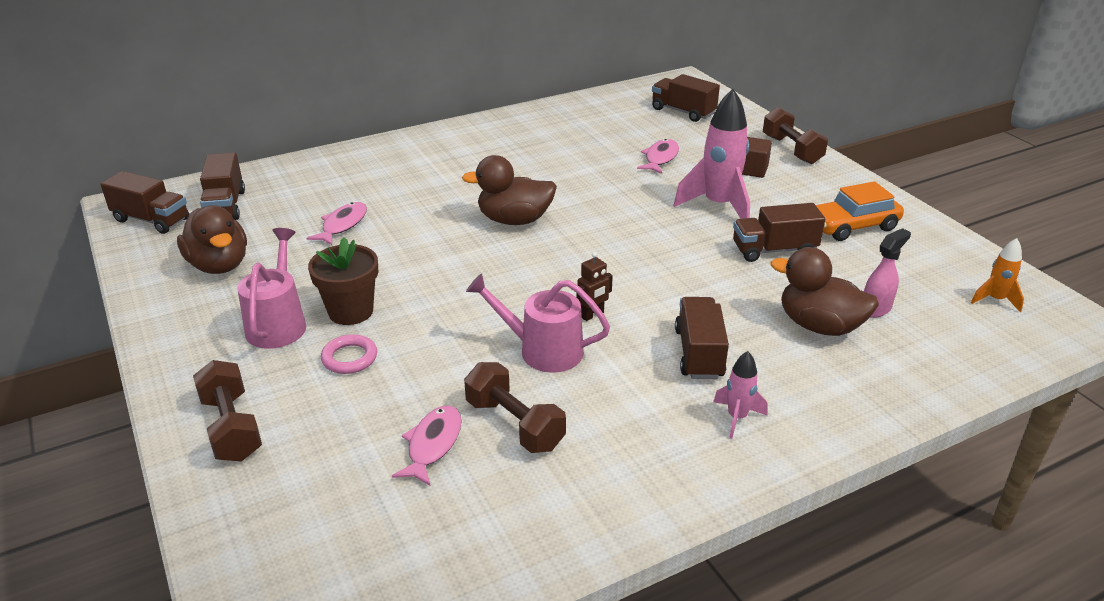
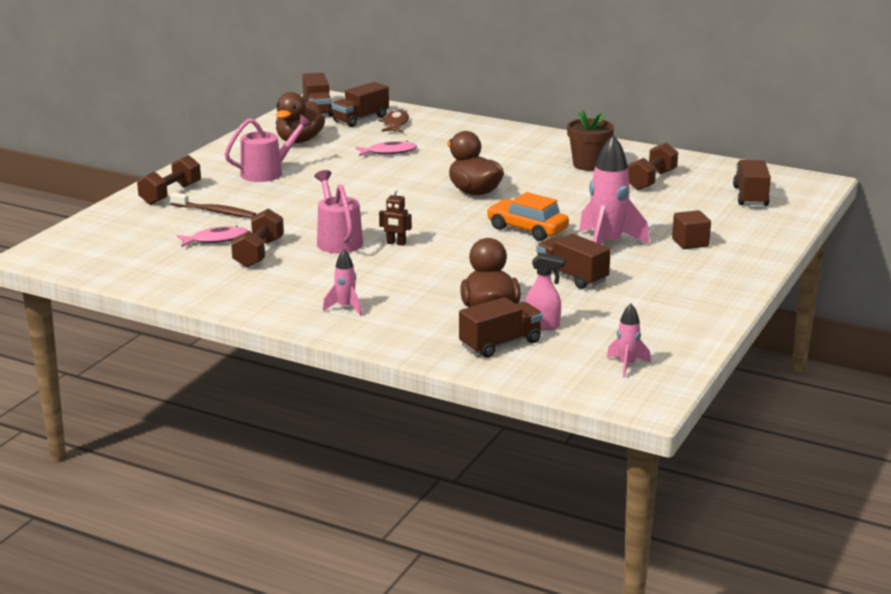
camera: 55 degrees right, 10 degrees down
brown flower pot [308,237,378,325] -> brown flower pot moved to [567,110,614,171]
pink ring [321,334,377,374] -> none
pink fish [637,139,679,174] -> none
brown truck [675,297,729,379] -> brown truck moved to [459,297,543,358]
brown dumbbell [763,107,828,164] -> brown dumbbell moved to [628,142,678,190]
orange car [816,181,904,241] -> orange car moved to [487,192,569,241]
orange rocket [971,238,1024,313] -> pink rocket [607,304,651,378]
none -> brown toothbrush [170,192,256,218]
none -> brown fish [378,109,409,132]

